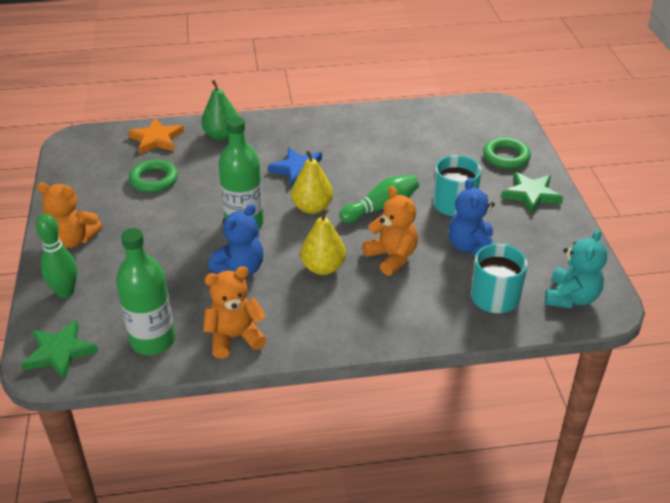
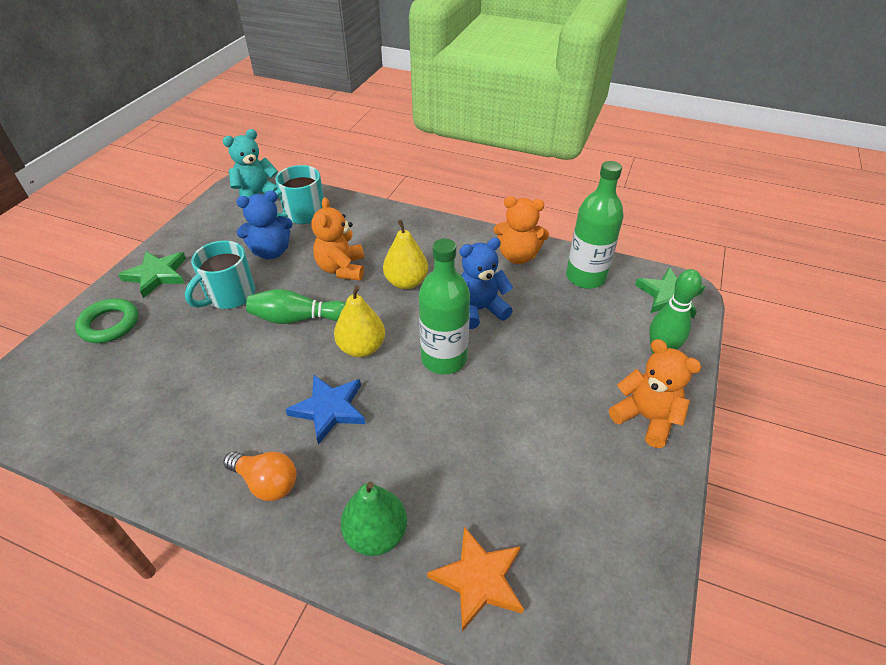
camera: 150 degrees left, 5 degrees up
green ring [129,159,178,193] -> none
blue teddy bear [449,178,495,257] -> blue teddy bear turned 45 degrees clockwise [236,191,293,260]
none -> orange light bulb [224,451,296,501]

